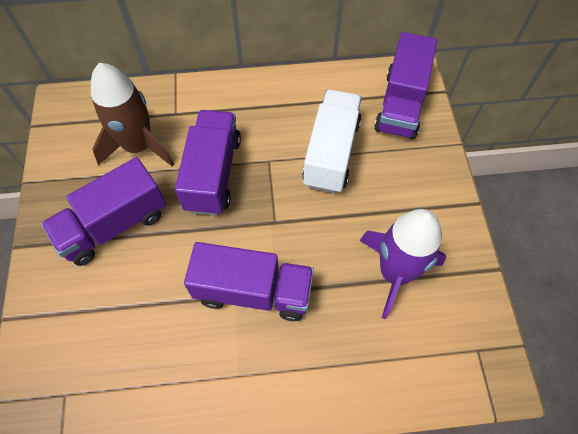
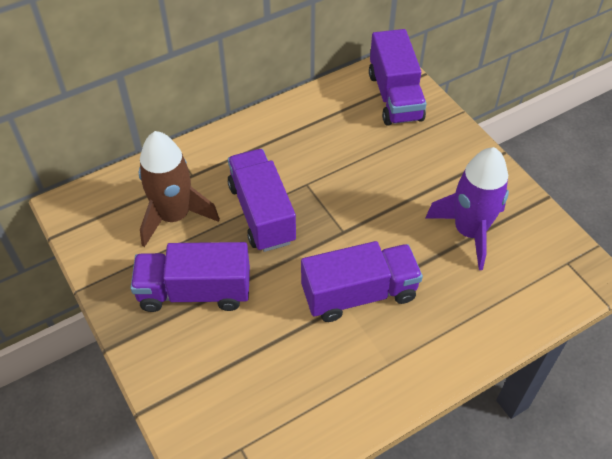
camera: 25 degrees left, 10 degrees down
purple truck [41,157,166,266] -> purple truck turned 60 degrees clockwise [131,242,250,312]
white truck [302,90,362,193] -> none

